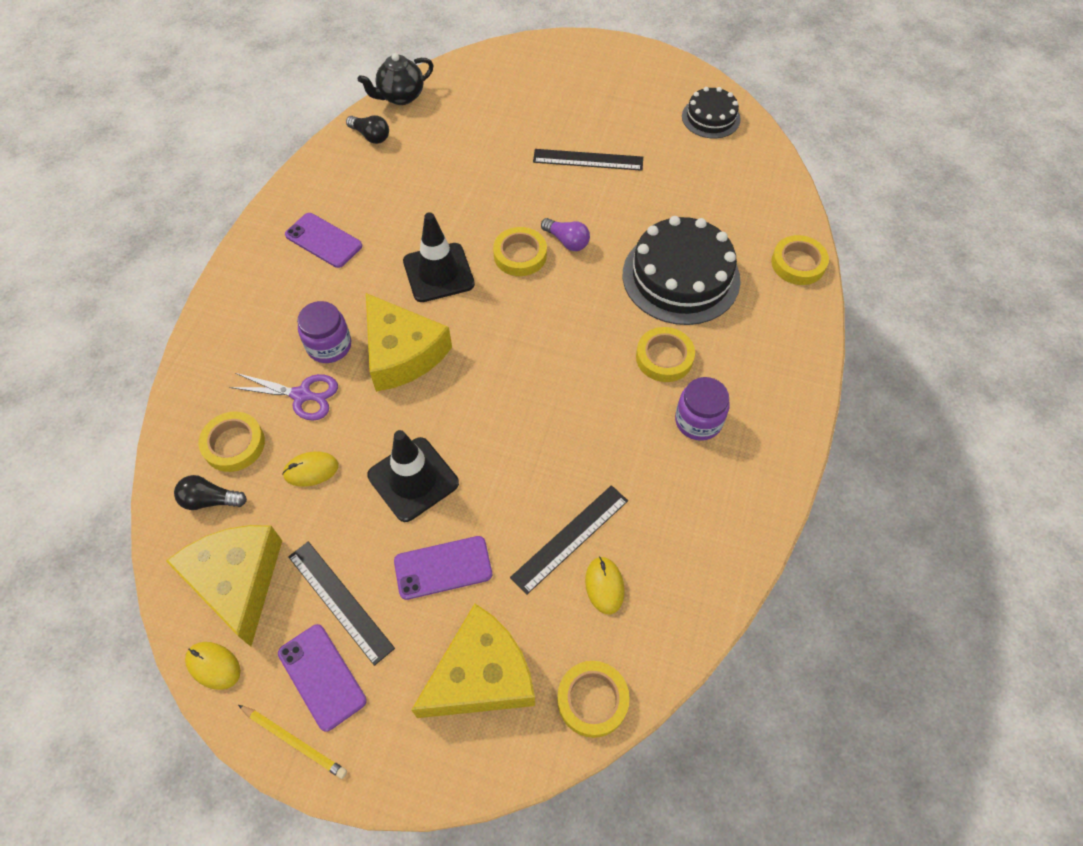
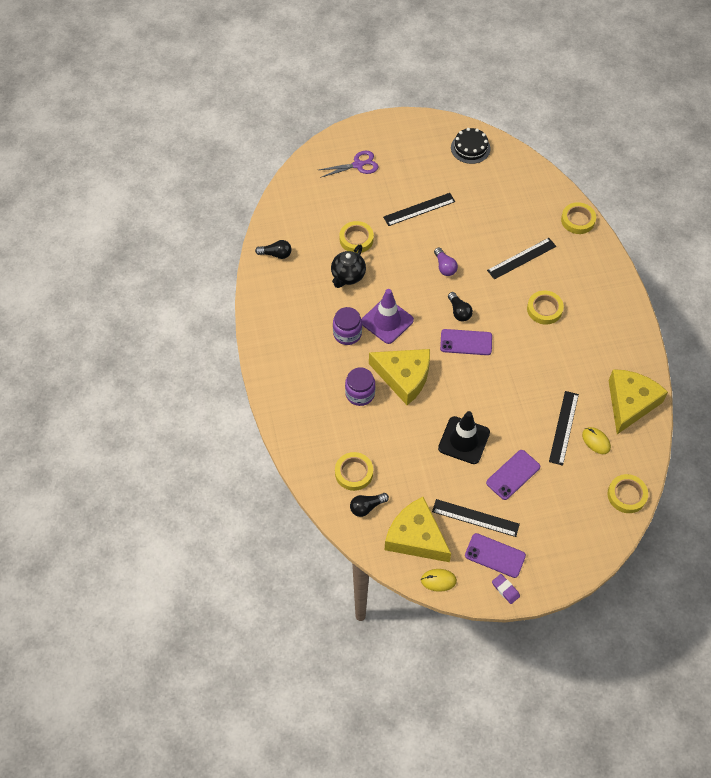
camera: 30 degrees left, 0 degrees up
purple scissors [229,373,338,421] -> purple scissors moved to [319,151,378,178]
yellow pencil [238,705,347,779] -> purple eraser [492,574,520,604]
yellow mouse [282,451,339,487] -> none
purple phone [285,213,362,268] -> purple phone moved to [440,329,492,355]
black teapot [358,53,434,105] -> black teapot moved to [331,244,366,288]
black traffic cone [403,212,475,302] -> purple traffic cone [362,289,414,344]
yellow cheese [411,604,535,718] -> yellow cheese moved to [609,369,668,434]
yellow tape [493,227,547,276] -> yellow tape moved to [339,221,374,253]
purple light bulb [541,218,590,251] -> purple light bulb turned 60 degrees clockwise [434,248,458,276]
black cake [623,216,741,325] -> black ruler [487,238,556,279]
purple jar [675,377,730,441] -> purple jar moved to [333,307,362,345]
none -> black light bulb [448,292,473,322]

